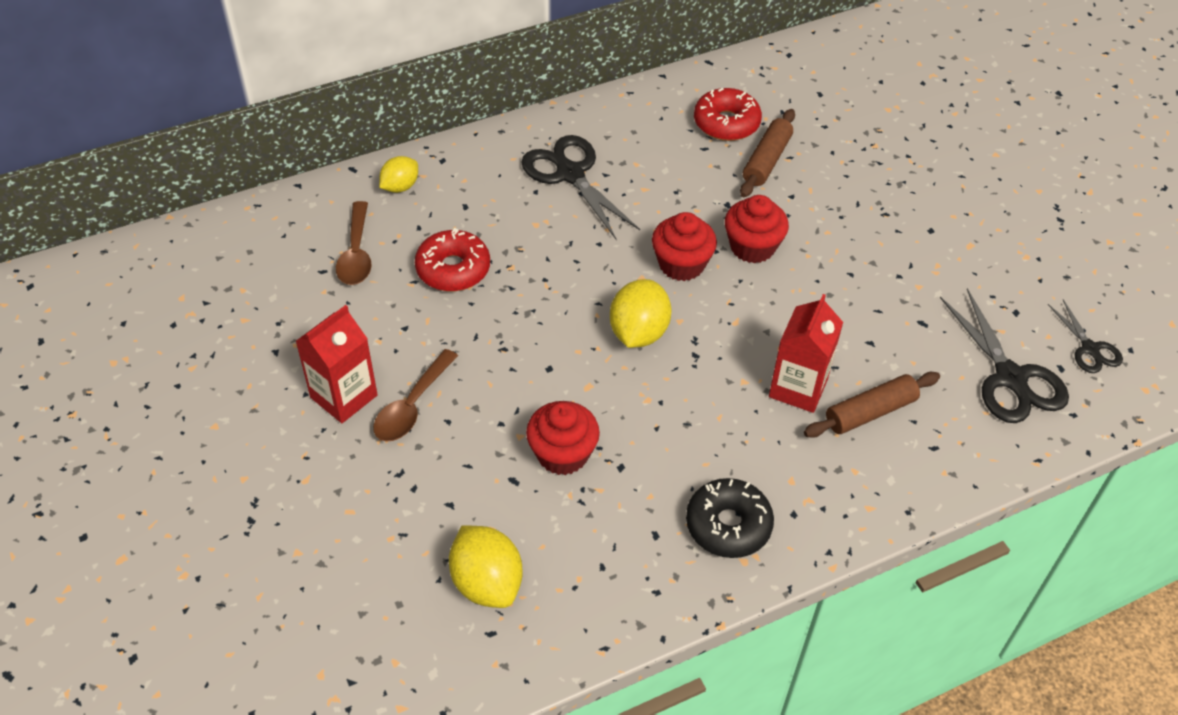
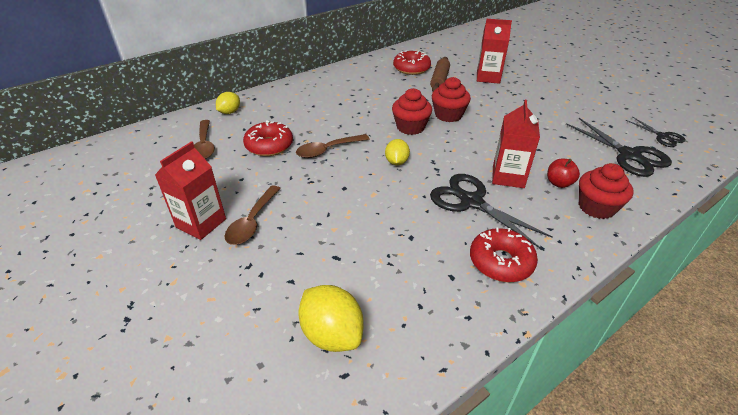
camera: 10 degrees left, 10 degrees down
black scissors [521,135,640,239] -> black scissors moved to [430,174,553,248]
red cupcake [526,401,600,475] -> red cupcake moved to [579,163,633,219]
yellow lemon [610,279,672,348] -> yellow lemon [385,139,410,165], size x0.62
black donut [686,478,774,558] -> red donut [470,228,538,282]
brown rolling pin [804,372,940,438] -> red apple [547,159,580,188]
none -> brown spoon [296,134,369,158]
none -> red carton [477,19,512,84]

